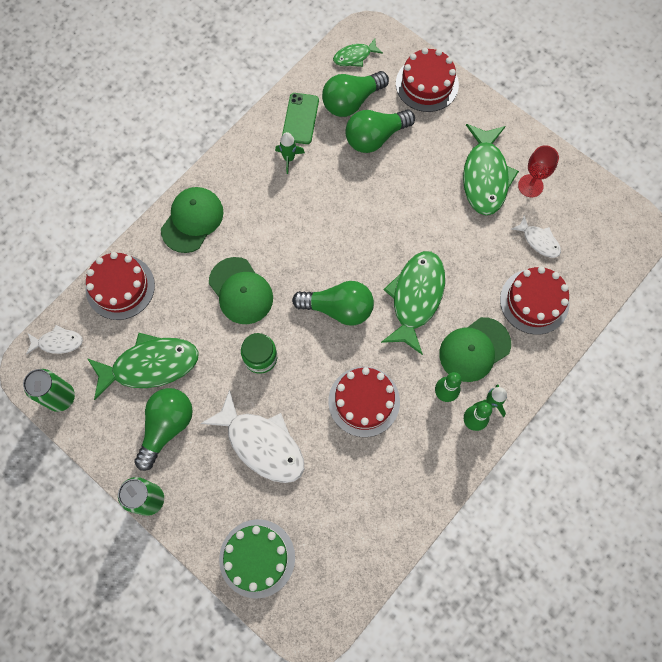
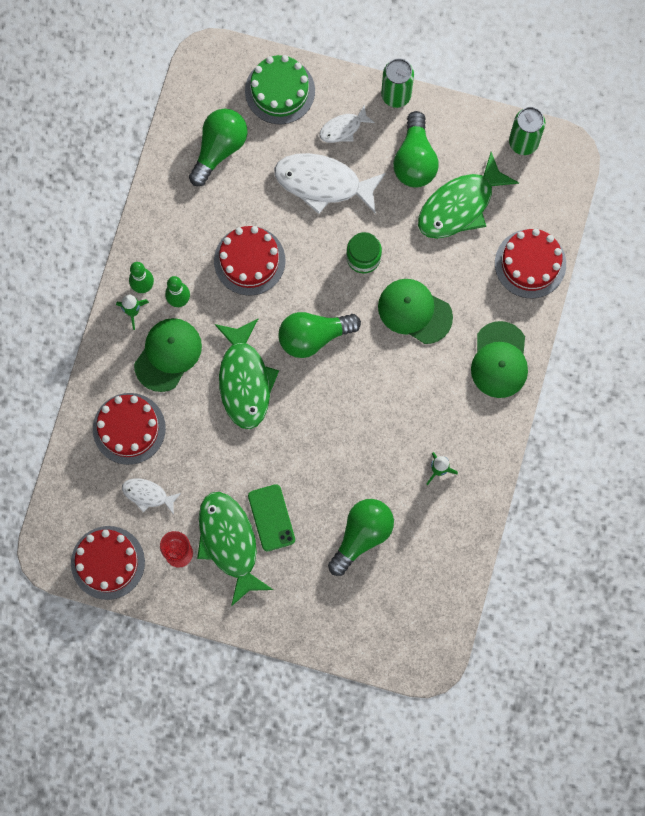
camera: 155 degrees right, 5 degrees up
white fish [26,325,83,354] -> white fish moved to [319,104,375,143]
green phone [282,93,319,144] -> green phone moved to [248,484,295,551]
green light bulb [322,71,389,117] -> green light bulb moved to [189,109,248,186]
green fish [333,38,383,67] -> none
red cake [396,48,459,112] -> red cake moved to [71,526,145,600]

